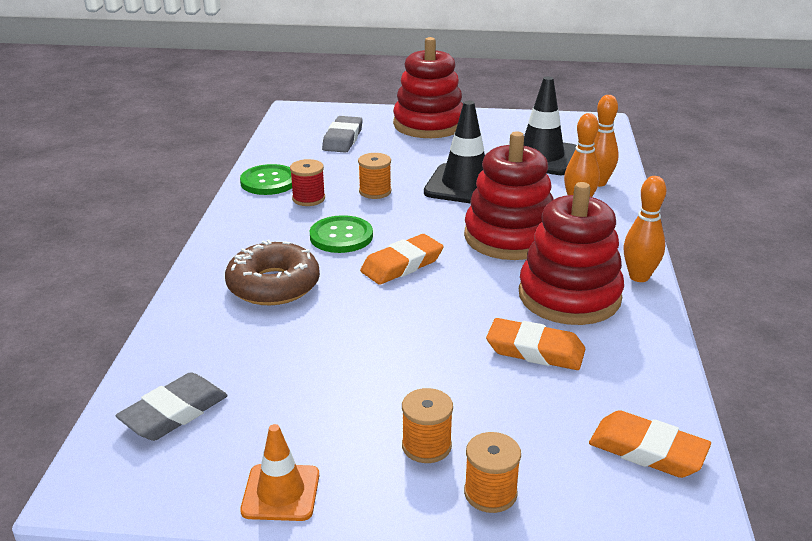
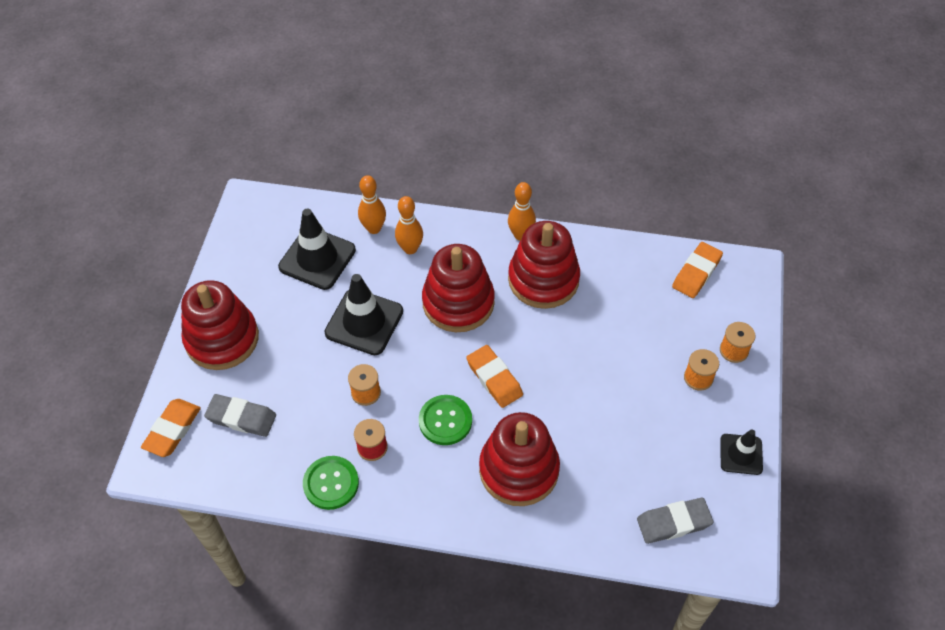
camera: 85 degrees left, 25 degrees up
grey eraser [115,372,228,441] -> grey eraser turned 60 degrees counterclockwise [637,498,713,544]
brown donut [225,239,320,305] -> red stacking toy [479,412,560,506]
orange traffic cone [240,424,319,521] -> black traffic cone [720,429,763,475]
orange eraser [486,318,585,370] -> orange eraser moved to [141,399,201,457]

